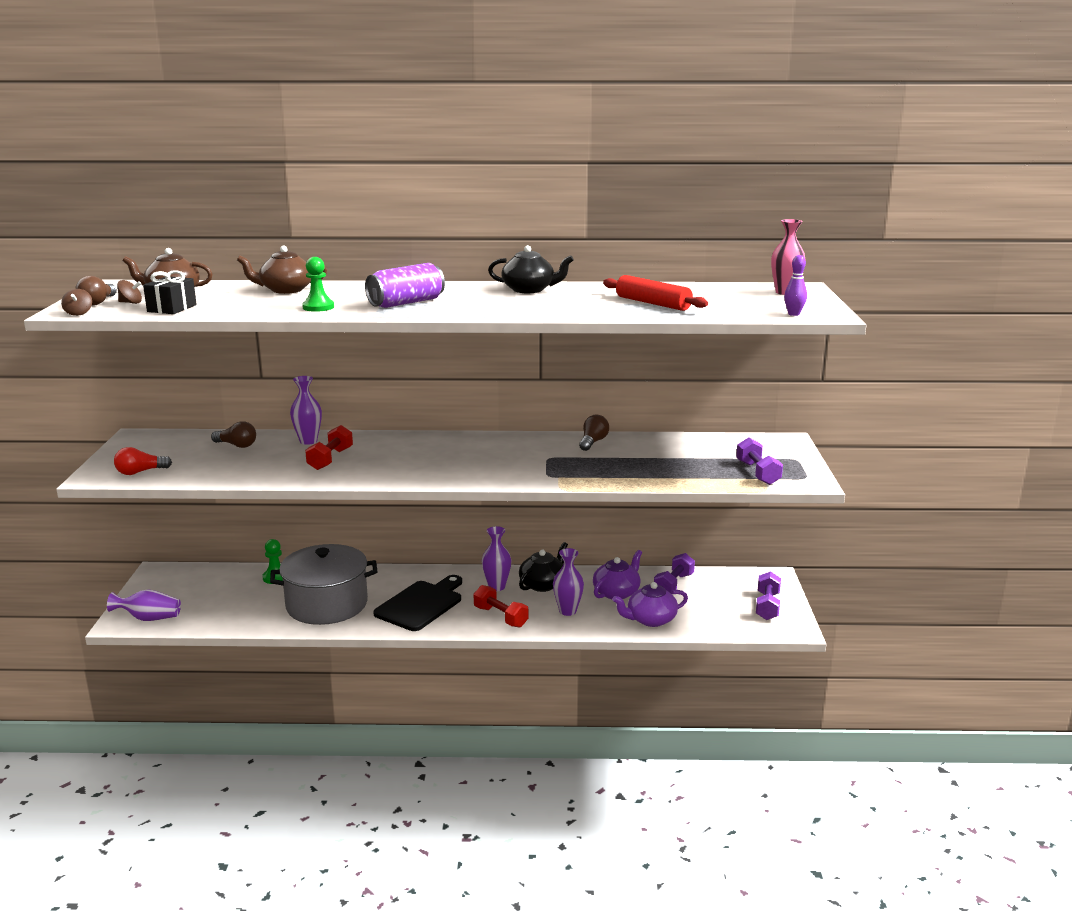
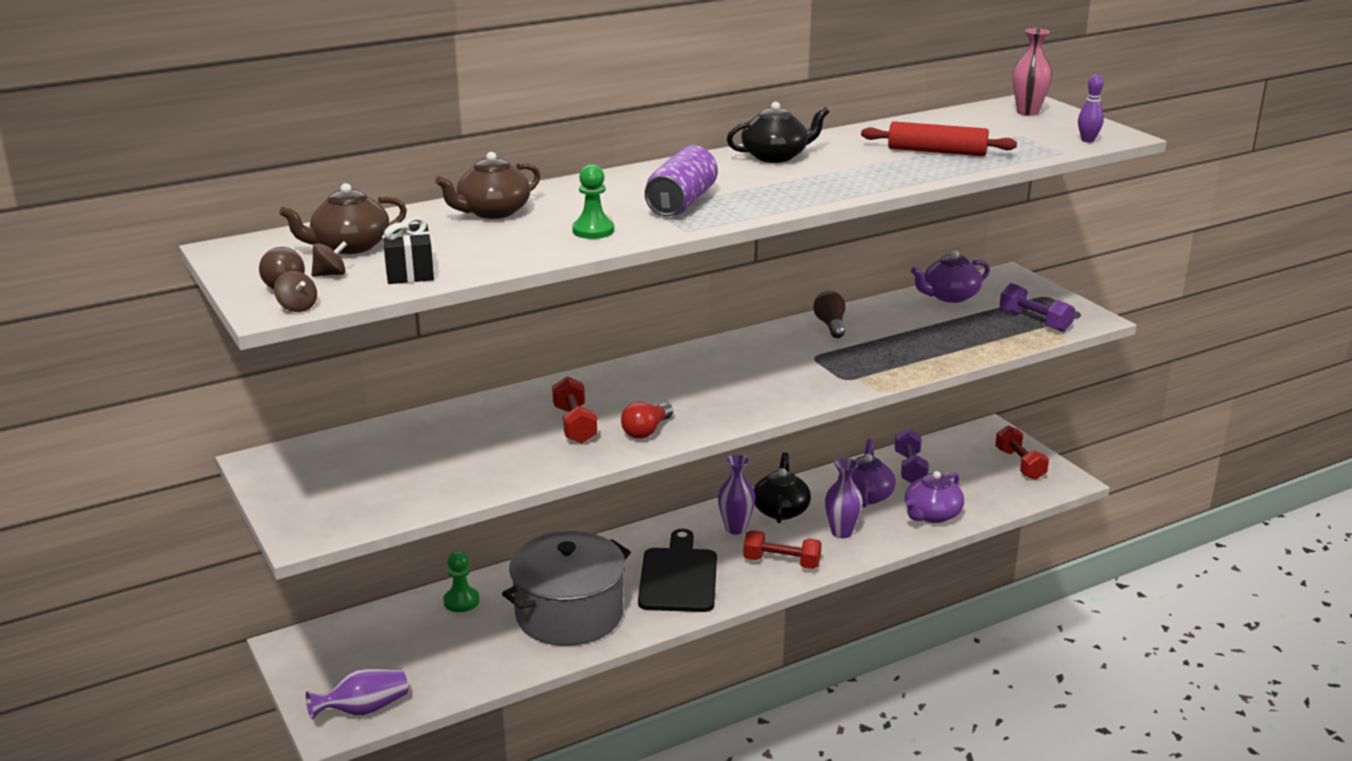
camera: 30 degrees left, 5 degrees up
red light bulb [114,447,172,475] -> red light bulb moved to [621,402,673,439]
brown light bulb [211,421,256,448] -> none
purple vase [290,376,322,445] -> none
purple dumbbell [756,571,781,620] -> red dumbbell [995,425,1049,480]
none -> purple teapot [911,250,990,303]

